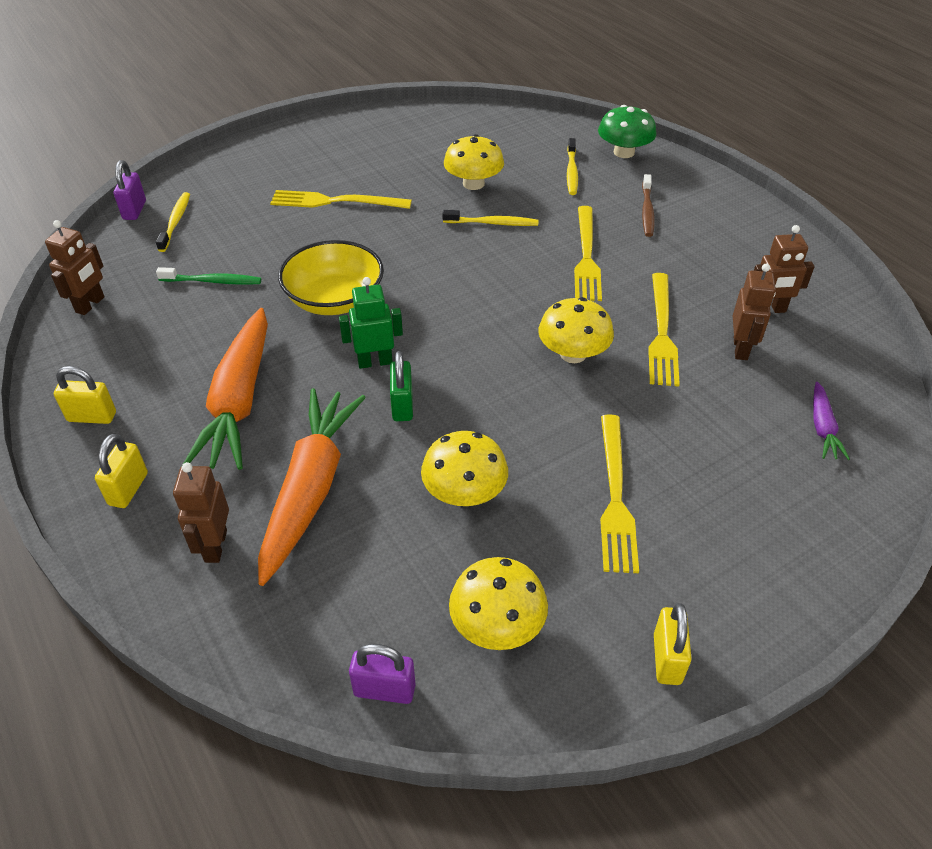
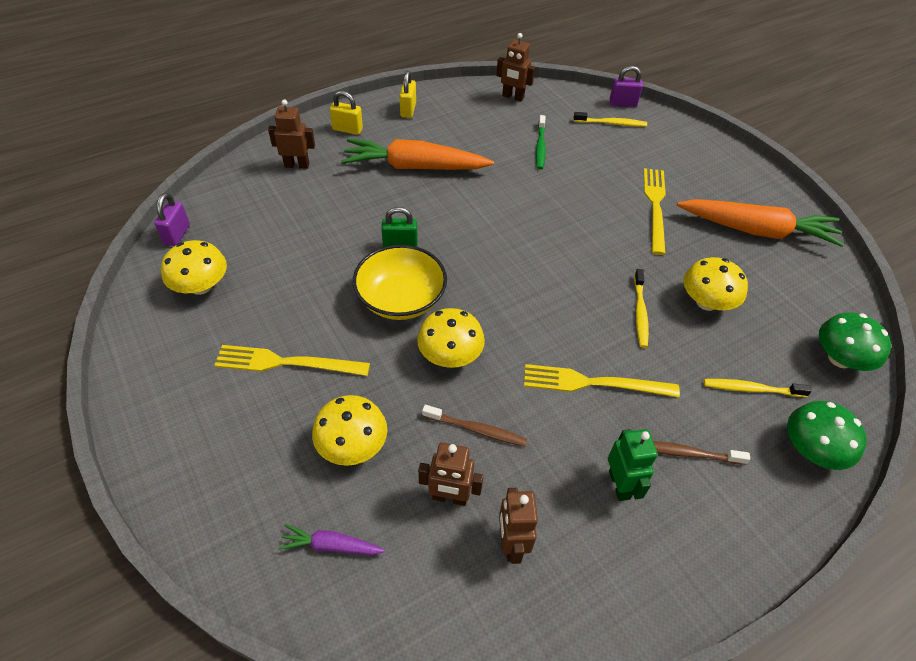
camera: 90 degrees right, 5 degrees up
orange carrot [258,388,366,586] -> orange carrot moved to [677,199,844,247]
yellow bowl [278,240,384,315] -> yellow bowl moved to [353,245,447,320]
green robot [339,277,403,369] -> green robot moved to [608,429,658,501]
yellow mushroom [421,431,508,506] -> yellow mushroom moved to [312,395,387,466]
yellow fork [648,273,680,387] -> brown toothbrush [422,405,527,447]
yellow padlock [654,603,692,685] -> none
none -> green mushroom [819,312,891,371]

